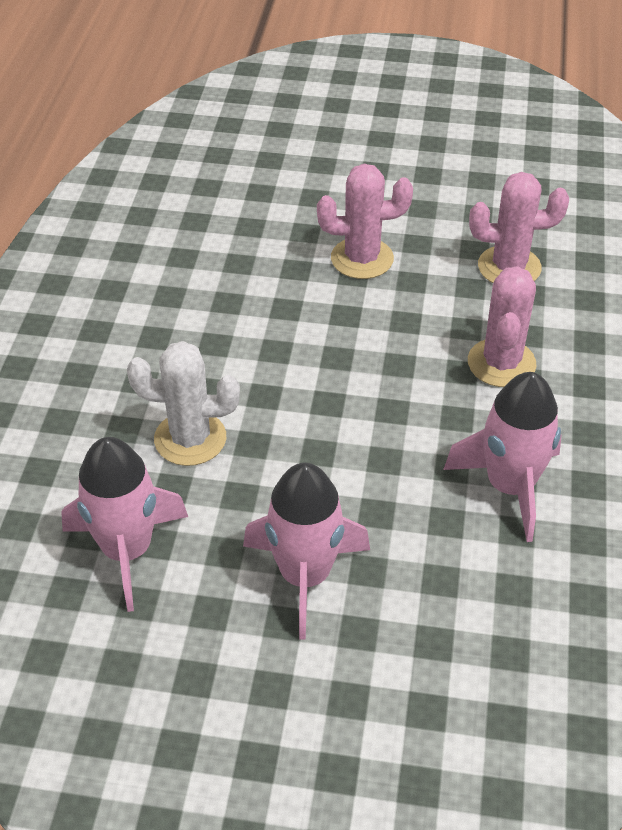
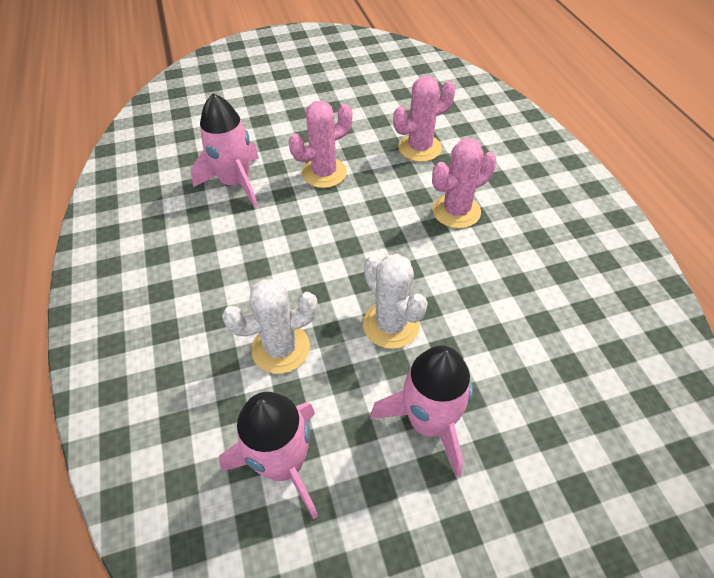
camera: 25 degrees left, 5 degrees up
pink rocket [443,372,562,542] -> pink rocket moved to [191,93,259,208]
pink cactus [468,266,536,387] -> pink cactus turned 75 degrees clockwise [432,138,496,229]
none -> white cactus [363,254,428,349]

